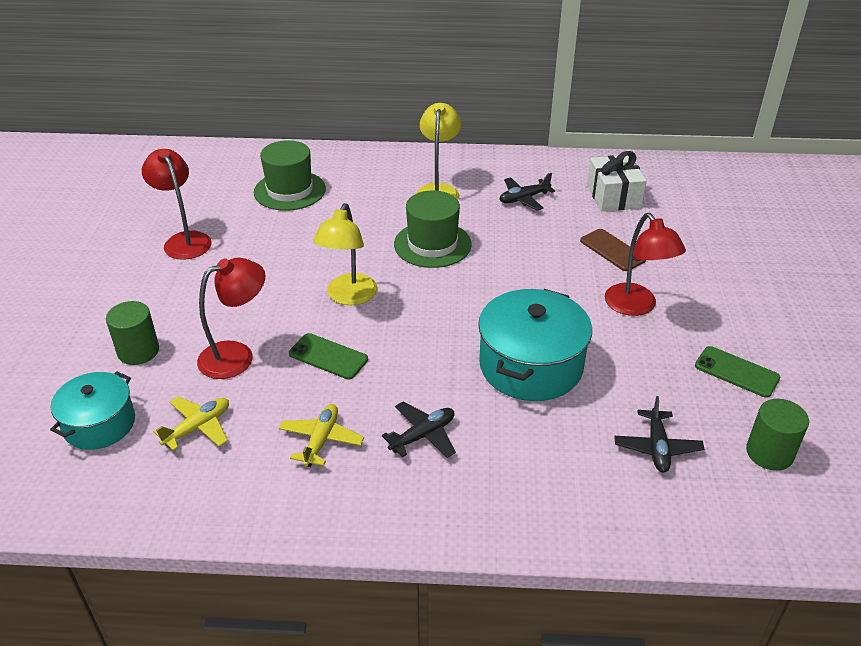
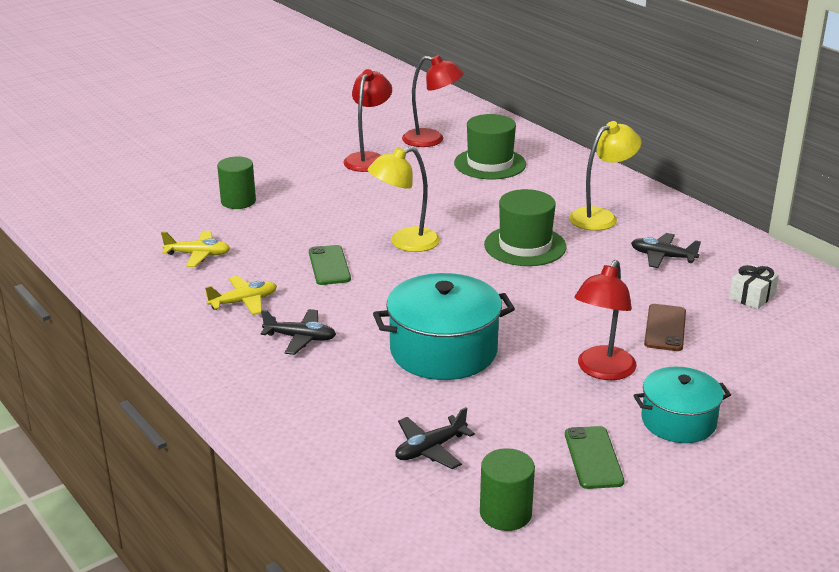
camera: 50 degrees right, 10 degrees down
turquoise pot [50,372,135,450] -> turquoise pot moved to [633,367,731,443]
red lamp [197,258,265,379] -> red lamp moved to [402,55,464,147]
white gift [587,151,647,211] -> white gift [729,264,779,309], size x0.62

